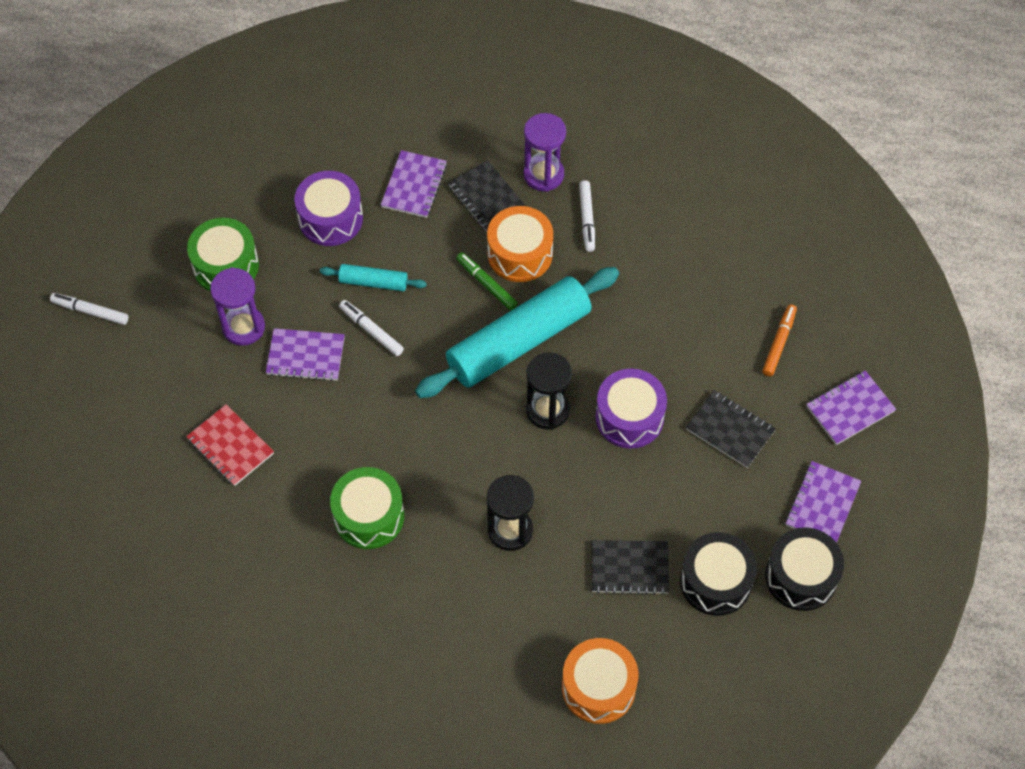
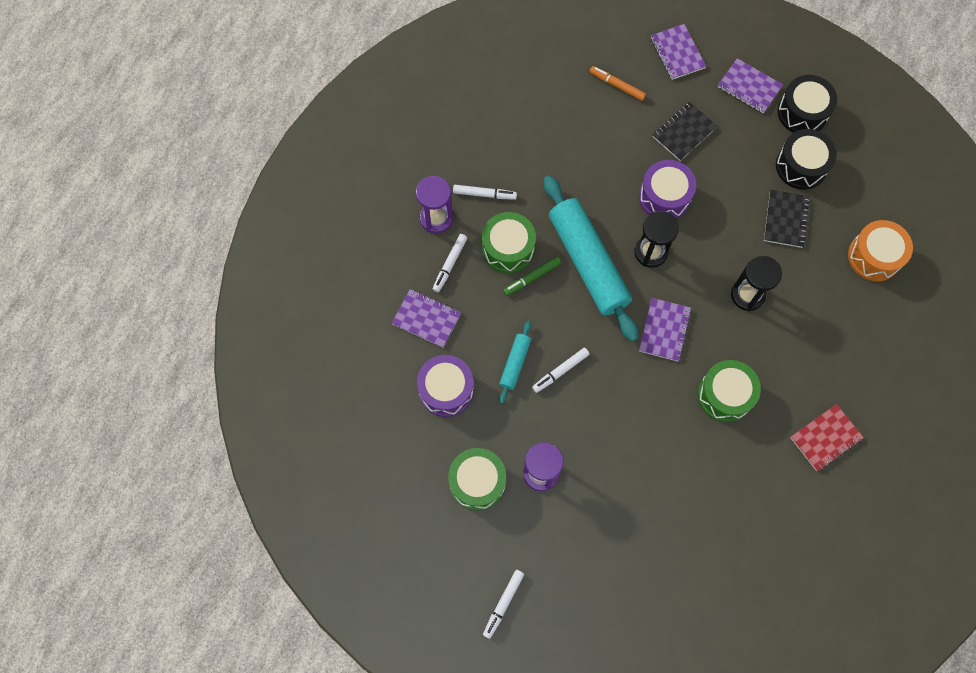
camera: 80 degrees left, 10 degrees up
red notebook [186,404,274,486] -> red notebook moved to [790,404,864,471]
purple notebook [266,328,345,381] -> purple notebook moved to [639,298,692,361]
black notebook [448,160,526,232] -> white marker [433,234,467,292]
orange drum [487,206,553,282] -> green drum [482,212,536,273]

